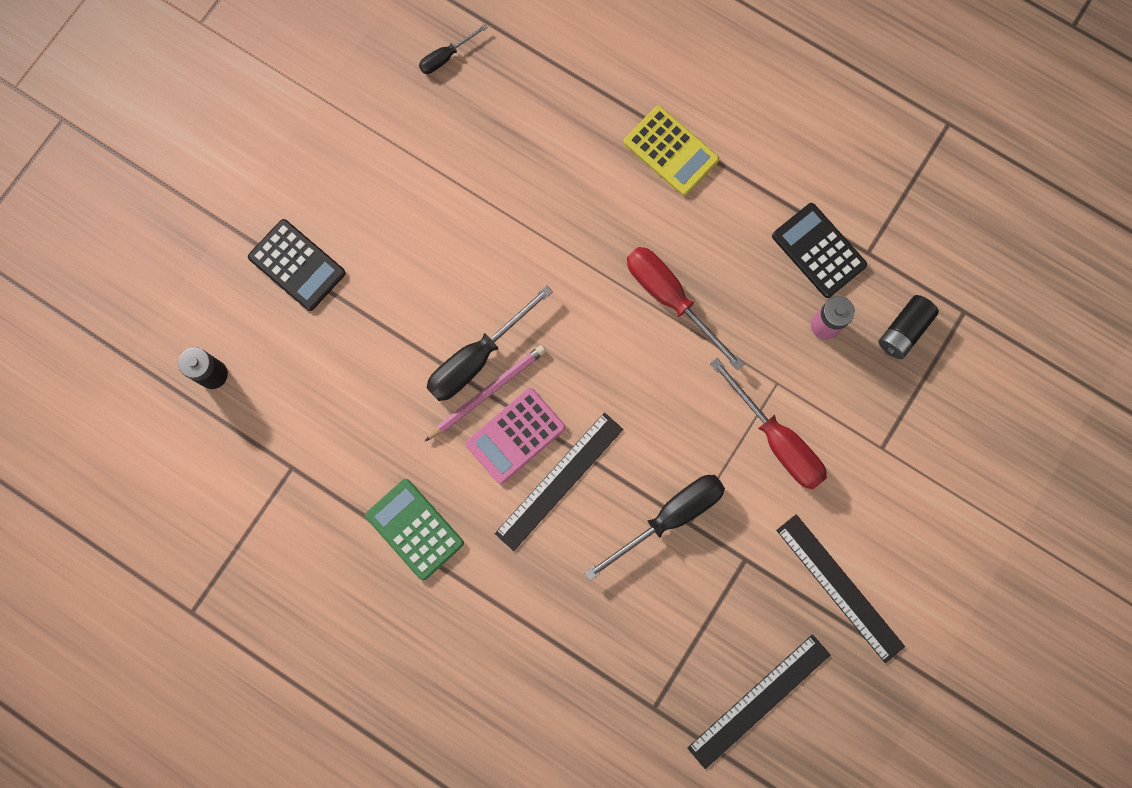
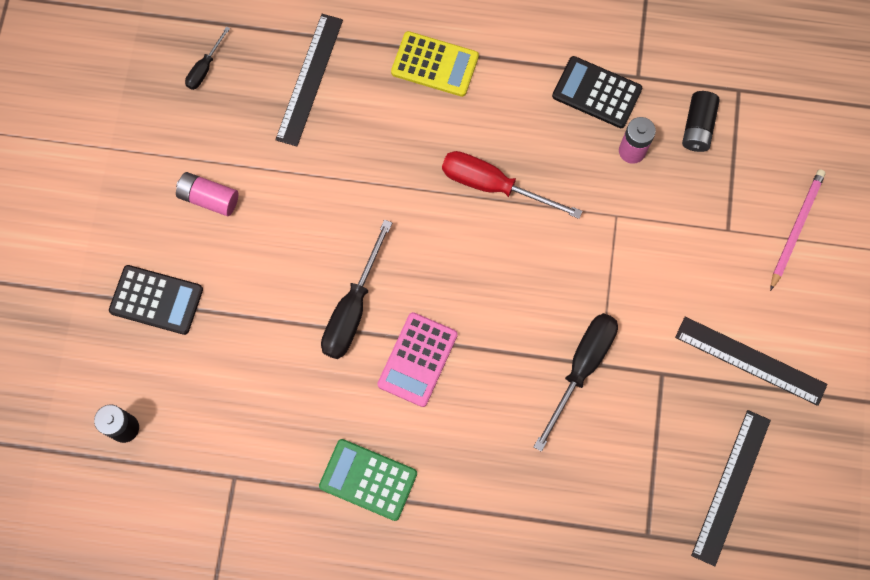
camera: 25 degrees left, 5 degrees down
pink pencil [425,345,546,441] -> pink pencil moved to [770,170,826,291]
black ruler [495,412,623,551] -> black ruler moved to [275,14,343,146]
red screwdriver [710,358,827,489] -> none
none -> pink battery [176,172,238,216]

